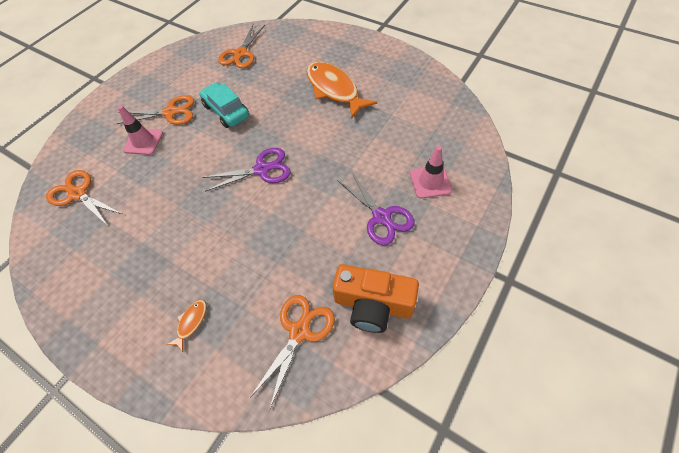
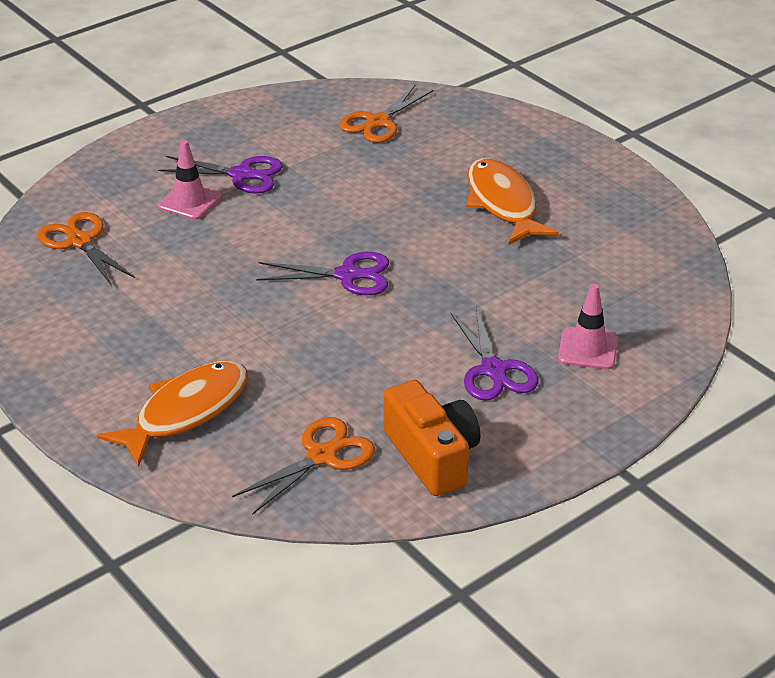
camera: 15 degrees right, 20 degrees down
orange scissors [116,95,194,125] -> purple scissors [158,156,283,193]
orange fish [166,300,207,352] -> orange fish [97,361,248,467], size x2.32
turquoise car [199,82,249,128] -> none
orange camera [333,264,419,333] -> orange camera turned 150 degrees counterclockwise [383,380,480,496]

